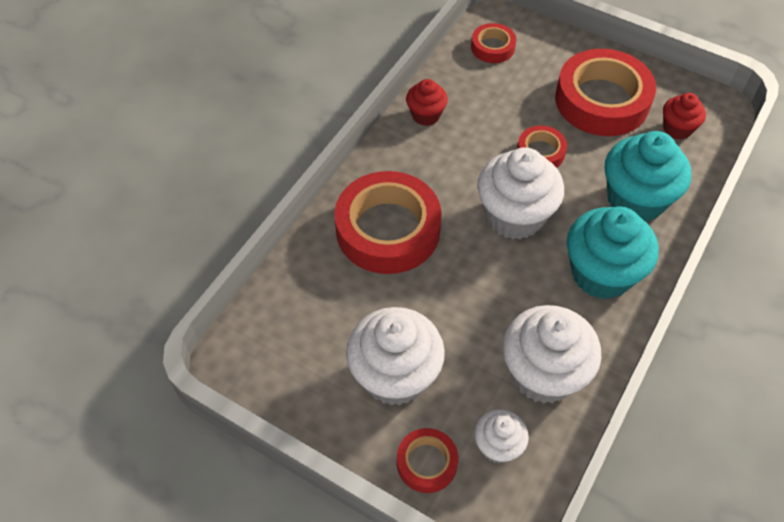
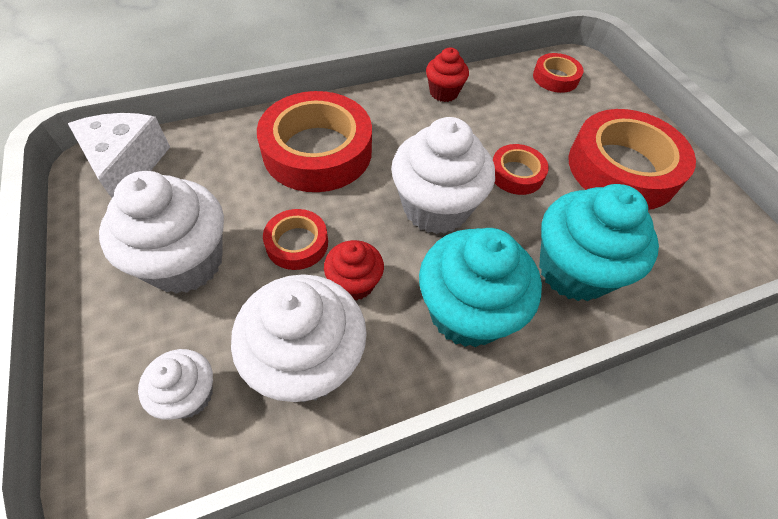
camera: 35 degrees right, 0 degrees up
red tape [397,428,458,493] -> red tape moved to [263,209,328,270]
red cupcake [663,93,706,140] -> red cupcake moved to [324,240,384,300]
none -> white cheese [68,113,170,198]

